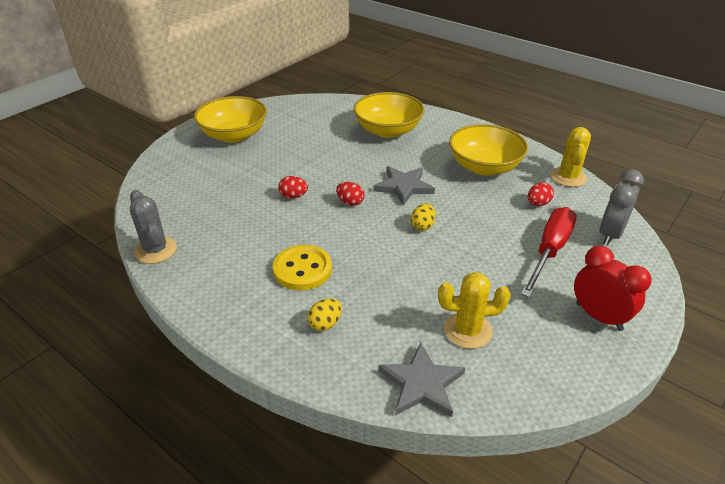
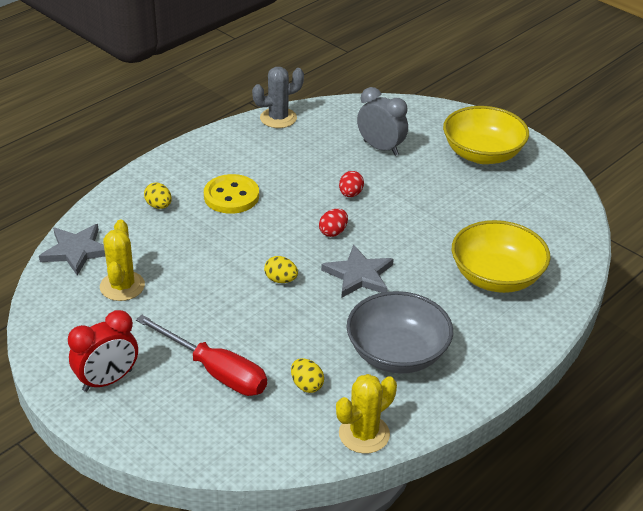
camera: 95 degrees right, 0 degrees up
yellow bowl [449,124,528,176] -> grey bowl [347,291,453,374]
red egg [528,183,554,206] -> yellow egg [291,358,324,393]
yellow cactus [551,127,591,187] -> yellow cactus turned 60 degrees counterclockwise [336,374,397,454]
grey clock [600,169,644,246] -> grey clock moved to [357,87,408,156]

